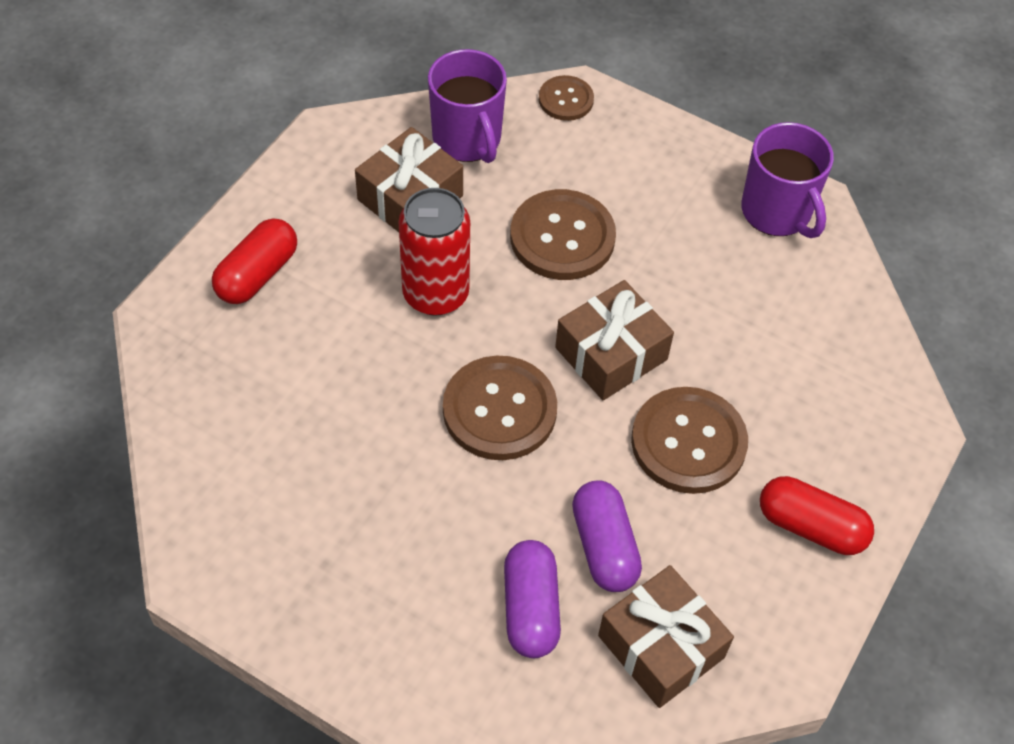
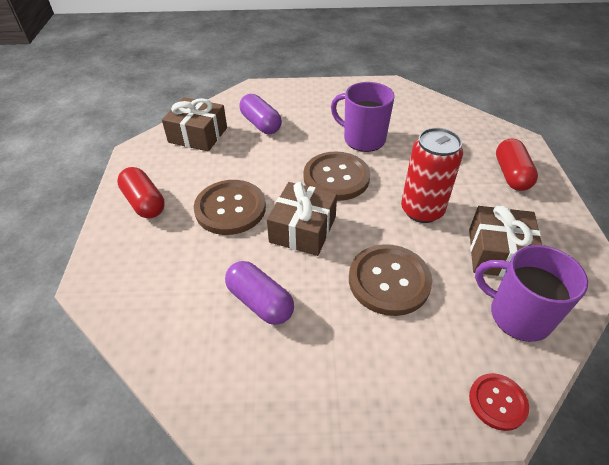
camera: 150 degrees right, 10 degrees down
brown button [539,75,594,121] -> red button [469,373,529,431]
purple capsule [572,480,642,592] -> purple capsule moved to [225,261,294,325]
purple mug [741,122,834,238] -> purple mug moved to [331,82,395,152]
red capsule [760,476,874,555] -> red capsule turned 60 degrees clockwise [117,167,165,219]

